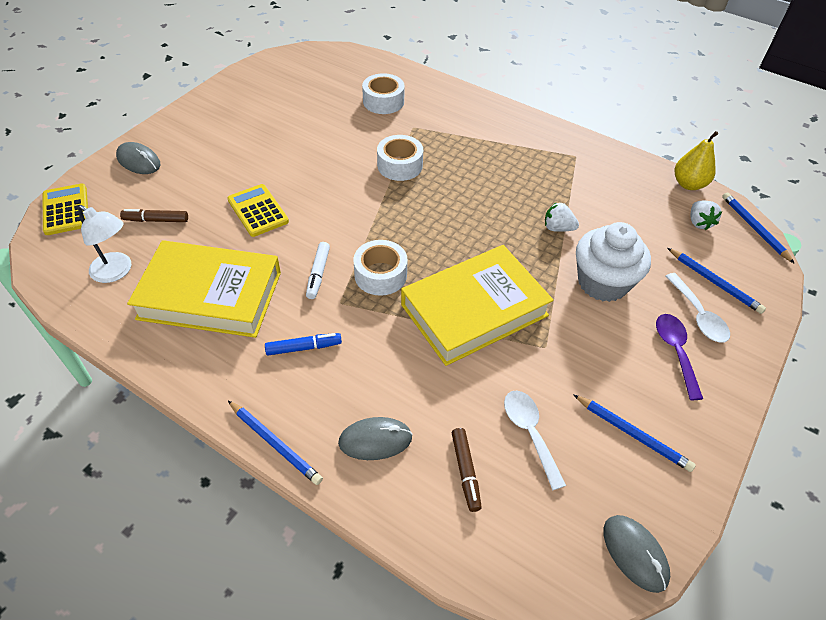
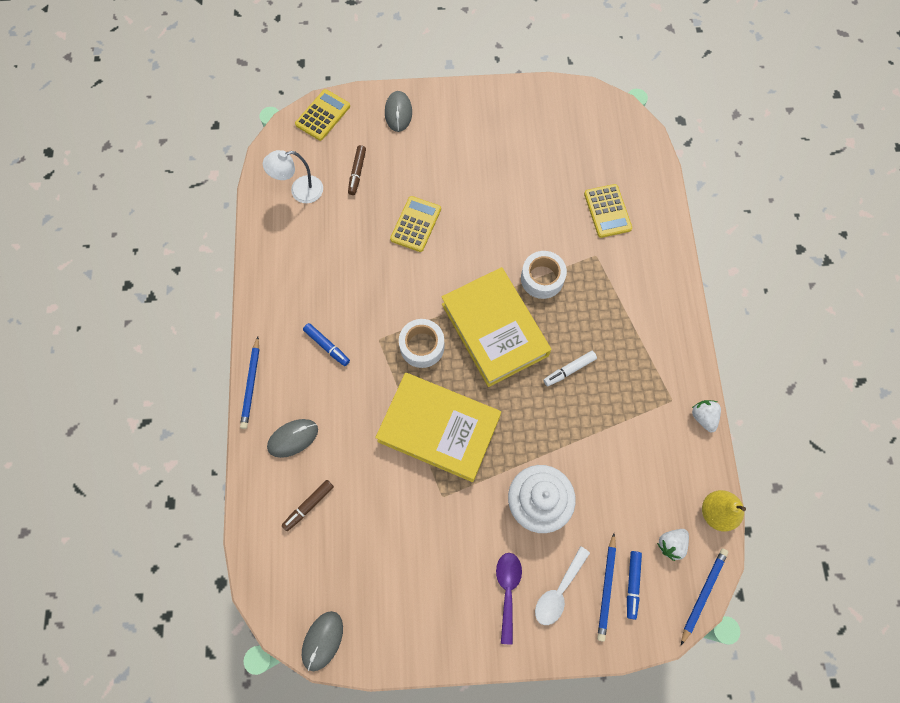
camera: 55 degrees right, 20 degrees up
white lamp [78,205,131,283] -> white lamp turned 75 degrees clockwise [263,150,323,203]
brown marker [120,209,188,222] -> brown marker turned 135 degrees counterclockwise [348,145,366,195]
yellow book [127,240,281,338] -> yellow book moved to [441,267,551,387]
white marker [306,242,330,299] -> white marker moved to [543,351,597,387]
grey mouse [338,417,412,460] -> grey mouse turned 75 degrees counterclockwise [267,419,318,458]
white tape [362,73,405,114] -> yellow calculator [584,184,632,238]
white spoon [504,391,566,490] -> none
white strawberry [545,202,579,232] -> white strawberry moved to [692,400,721,432]
blue pencil [573,394,696,472] -> none
purple spoon [656,314,703,400] -> purple spoon turned 45 degrees counterclockwise [496,553,522,644]
none -> blue marker [627,551,642,620]

